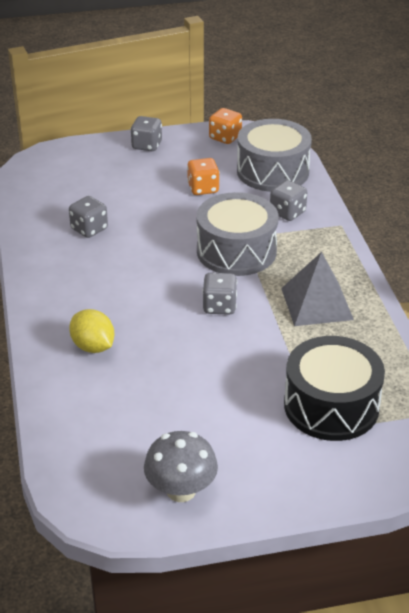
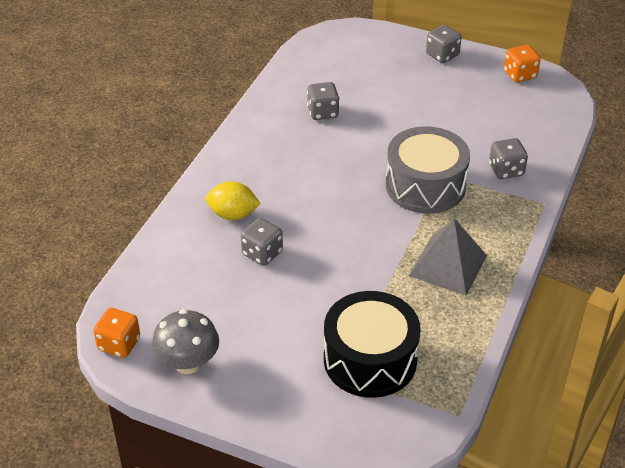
camera: 35 degrees right, 5 degrees up
yellow lemon [69,309,114,353] -> yellow lemon turned 75 degrees counterclockwise [205,181,261,220]
orange dice [187,158,220,195] -> orange dice moved to [93,308,140,358]
grey dice [202,273,237,315] -> grey dice moved to [241,218,283,266]
grey drum [237,119,312,192] -> none

